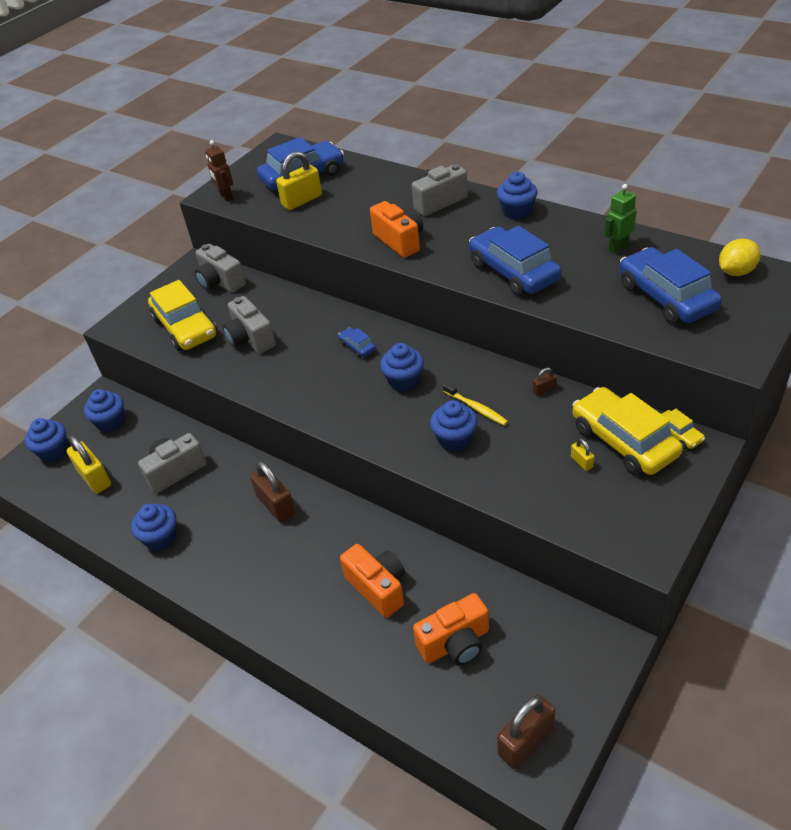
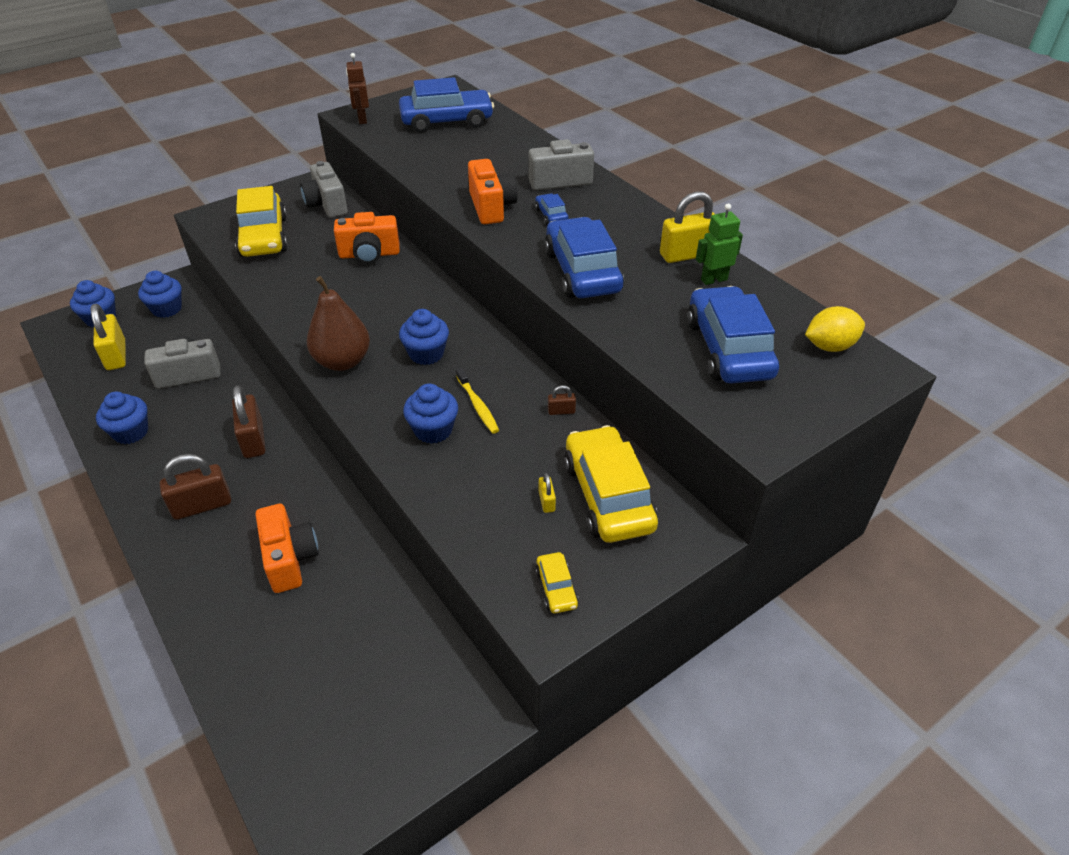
camera: 15 degrees right, 0 degrees up
grey camera [223,296,276,354] -> none
yellow padlock [276,151,322,210] -> yellow padlock moved to [660,191,715,263]
blue car [338,327,376,358] -> blue car moved to [535,193,569,225]
orange camera [413,593,489,665] -> orange camera moved to [334,212,400,264]
blue cupcake [497,172,538,220] -> none
brown padlock [497,695,555,769] -> brown padlock moved to [160,454,231,520]
yellow car [662,409,705,449] -> yellow car moved to [535,552,579,614]
none -> brown pear [307,276,370,371]

